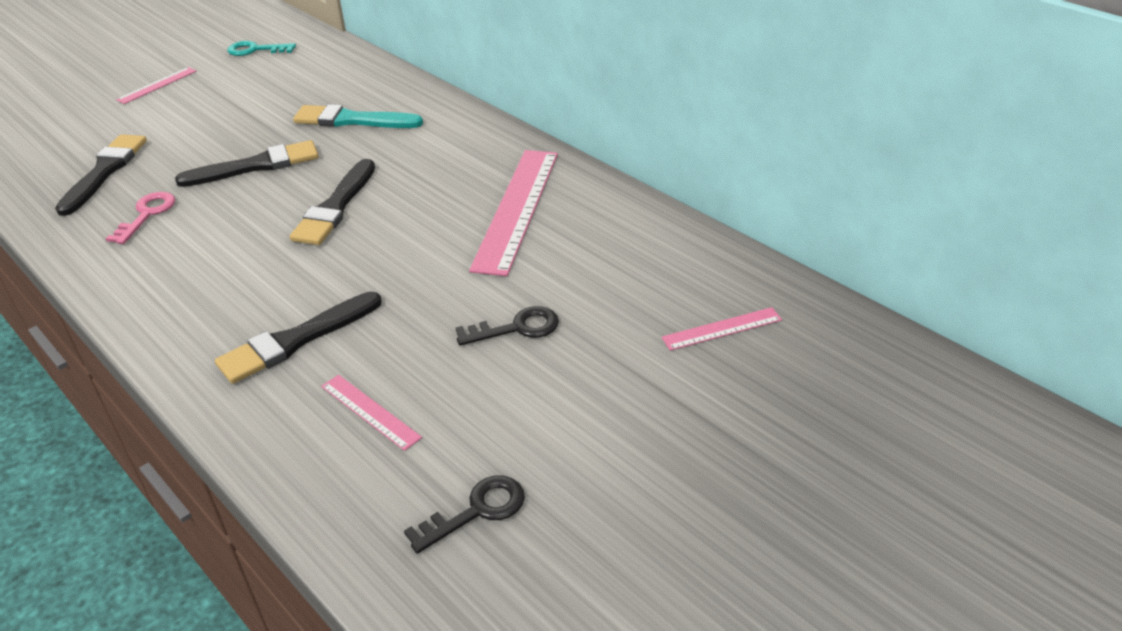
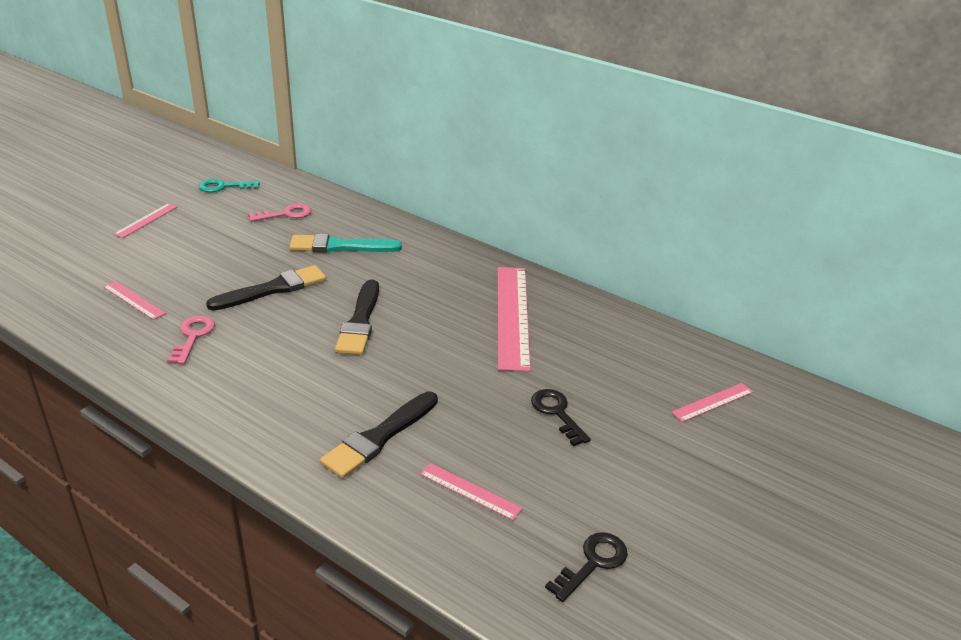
camera: 15 degrees left, 5 degrees down
black brush [55,134,147,216] -> pink ruler [103,281,166,320]
black key [456,306,559,346] -> black key turned 90 degrees counterclockwise [531,389,591,446]
none -> pink key [248,204,312,222]

